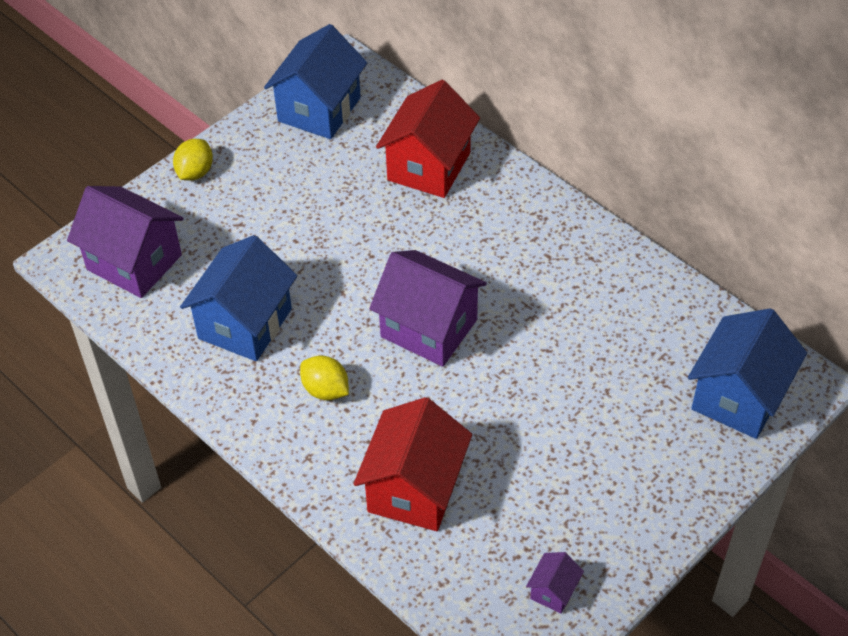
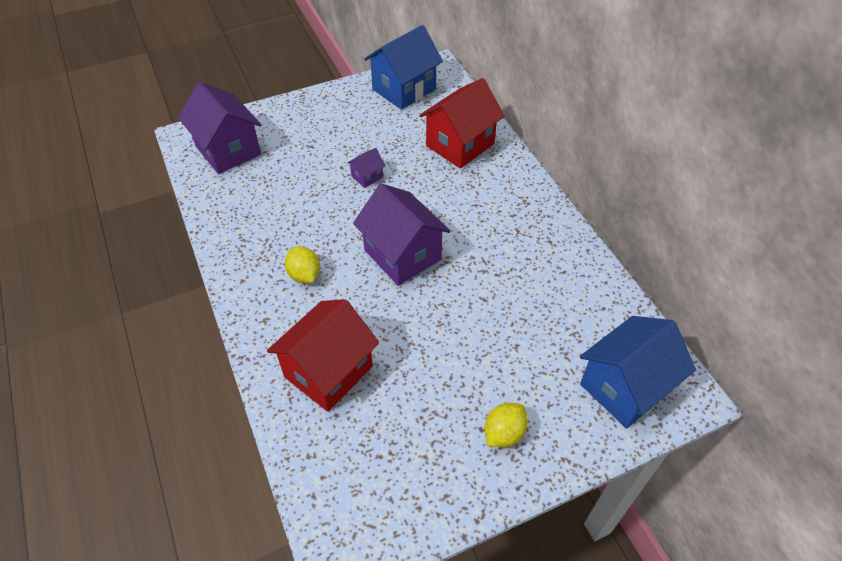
camera: 20 degrees right, 0 degrees up
yellow lemon [173,139,213,180] -> yellow lemon moved to [484,403,528,447]
blue house [180,235,297,361] -> none
purple house [526,552,584,613] -> purple house moved to [347,148,386,188]

